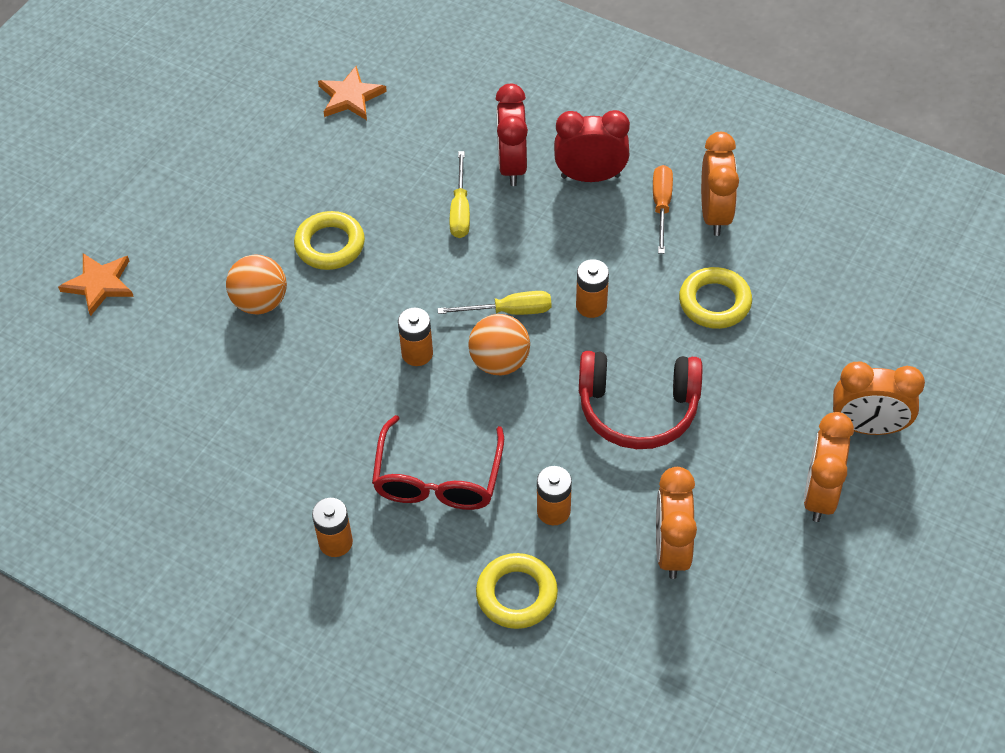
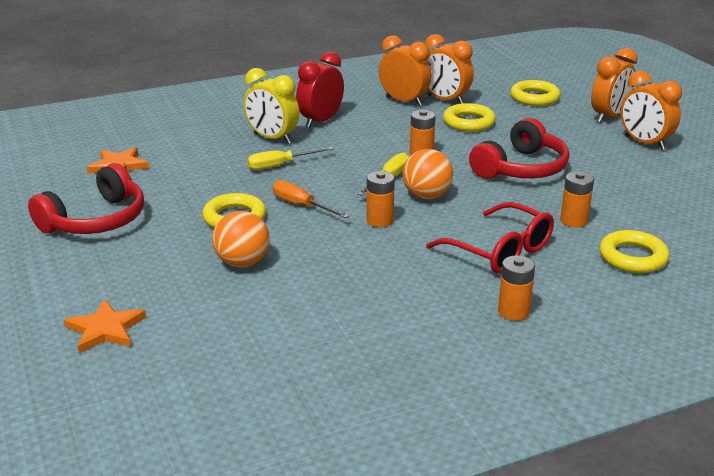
camera: 55 degrees left, 25 degrees down
yellow screwdriver [449,151,470,238] -> yellow screwdriver turned 120 degrees clockwise [247,147,333,170]
red clock [496,84,528,186] -> yellow clock [243,68,300,144]
orange screwdriver [653,165,673,254] -> orange screwdriver moved to [273,180,350,218]
orange clock [656,467,697,579] -> orange clock moved to [425,34,474,104]
none -> red headphones [28,163,144,234]
none -> yellow ring [510,80,560,106]

